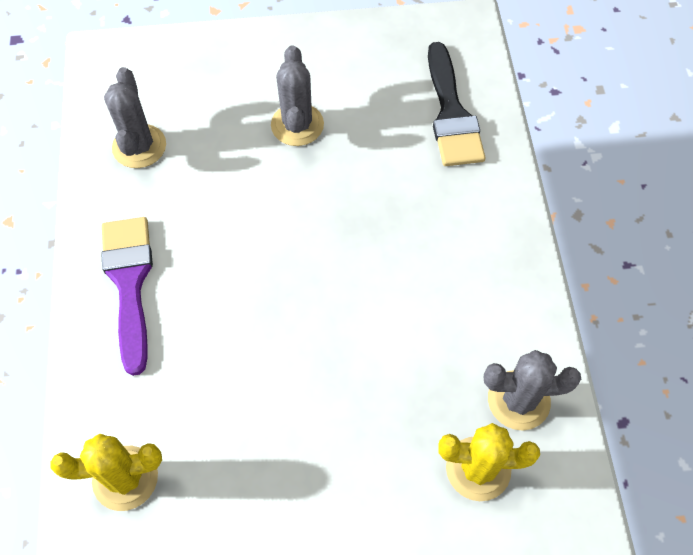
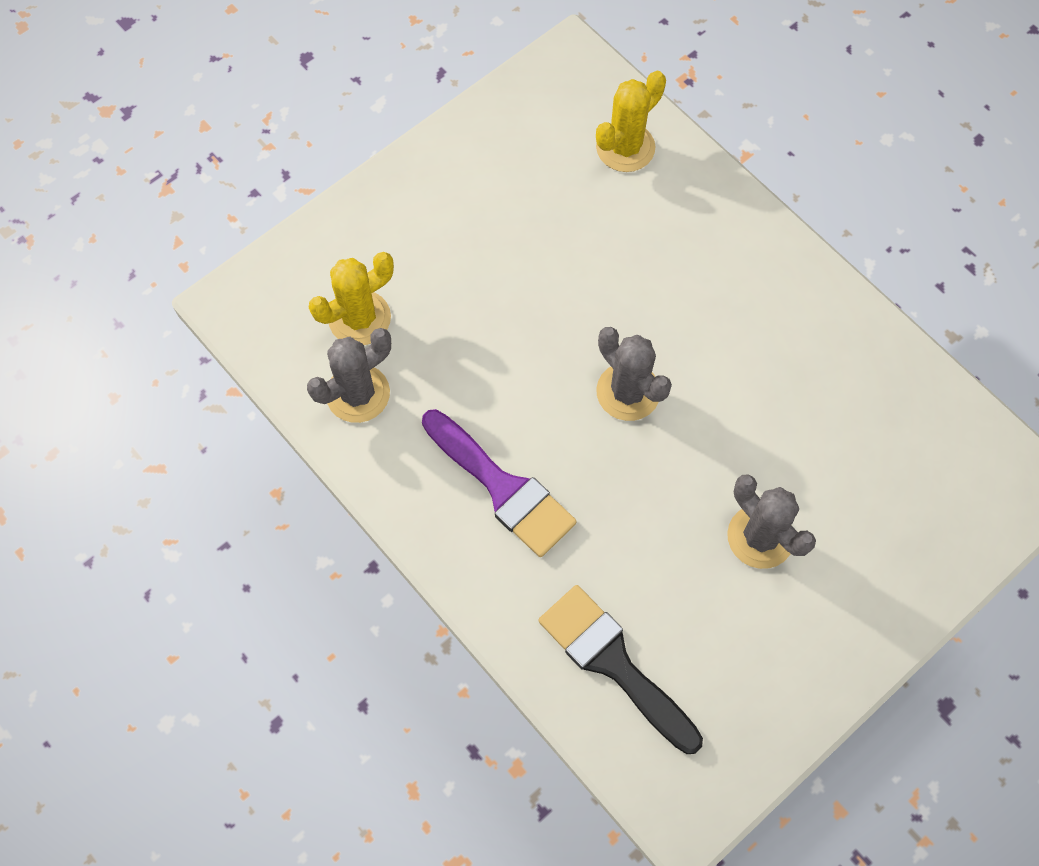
camera: 145 degrees right, 5 degrees up
purple brush [101,217,153,376] -> purple brush moved to [422,409,577,557]
grey cactus [104,67,166,168] -> grey cactus moved to [596,327,672,421]

